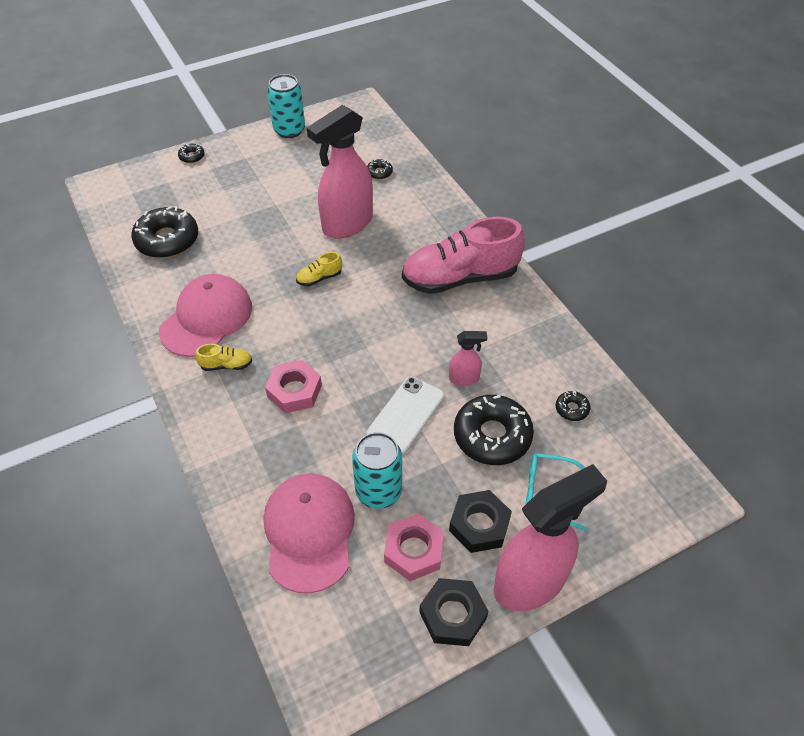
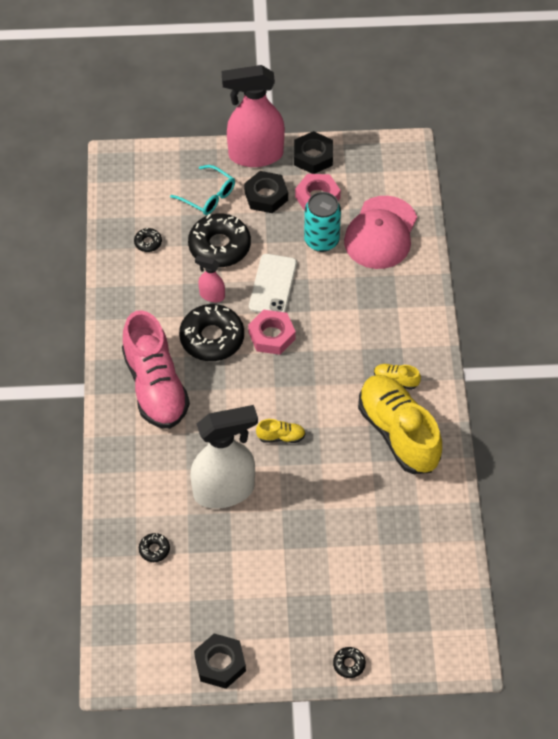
camera: 155 degrees left, 5 degrees up
black donut [131,206,198,258] -> black donut moved to [179,304,244,361]
pink cap [159,274,252,357] -> yellow shoe [358,375,442,474]
pink nut [265,360,322,413] -> pink nut moved to [248,310,296,355]
turquoise can [267,74,305,138] -> black nut [194,633,246,689]
pink spray bottle [307,105,373,239] -> white spray bottle [190,405,258,509]
white phone [367,376,444,454] -> white phone turned 45 degrees counterclockwise [249,254,297,313]
pink shoe [402,217,525,294] -> pink shoe turned 60 degrees clockwise [122,310,190,429]

